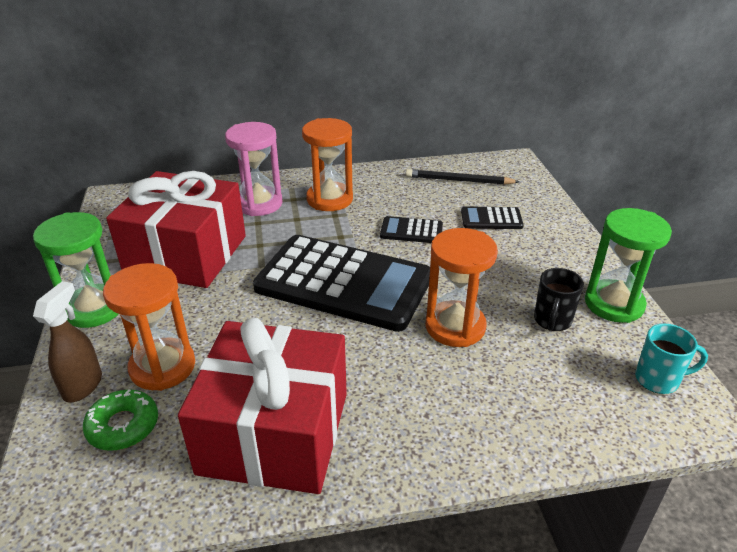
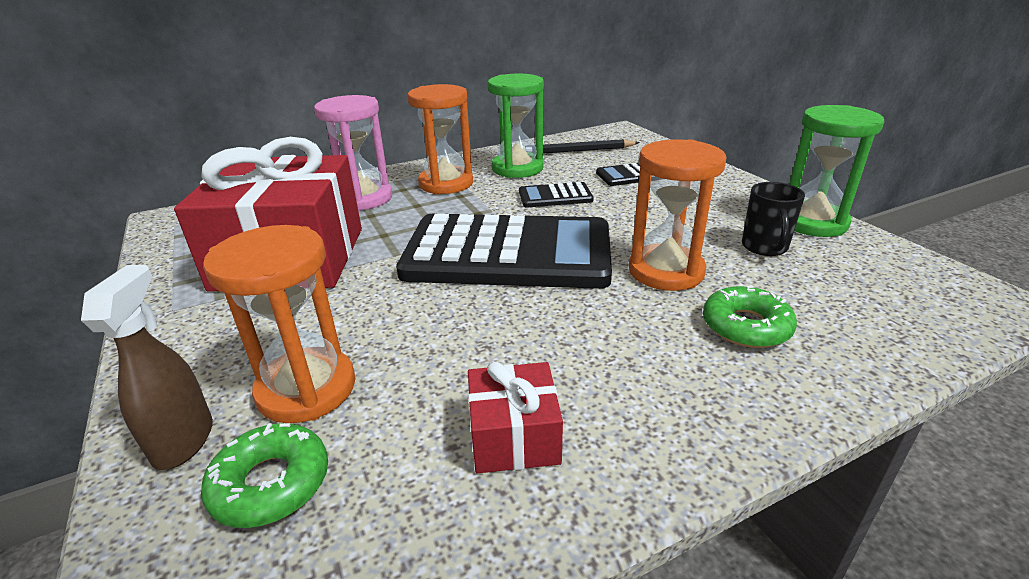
camera: 15 degrees left, 5 degrees down
green hourglass [33,212,118,328] -> green hourglass moved to [488,74,544,178]
red gift [178,318,347,494] -> red gift [468,361,563,474], size x0.44
turquoise mug [635,324,708,394] -> none
none -> green donut [703,285,797,348]

